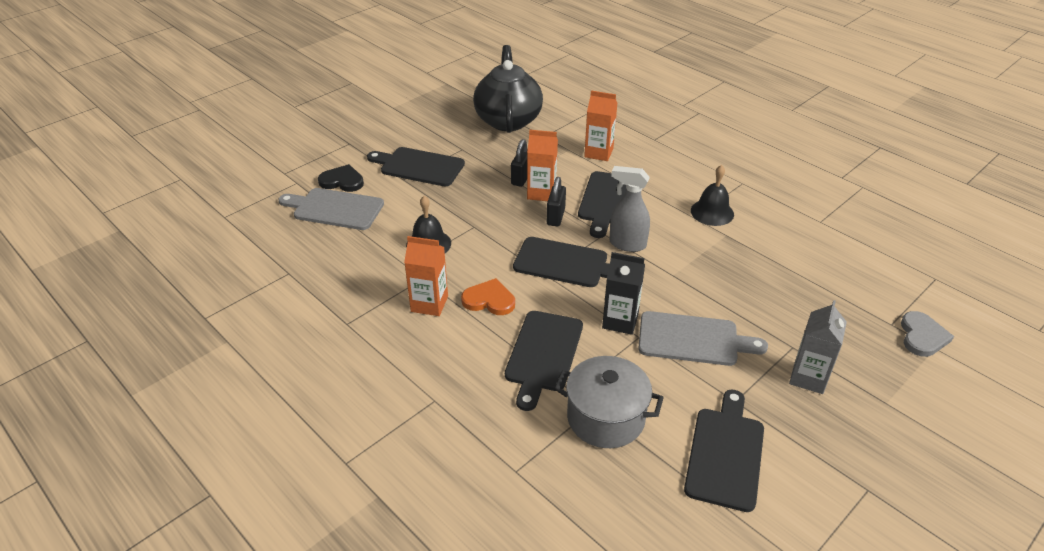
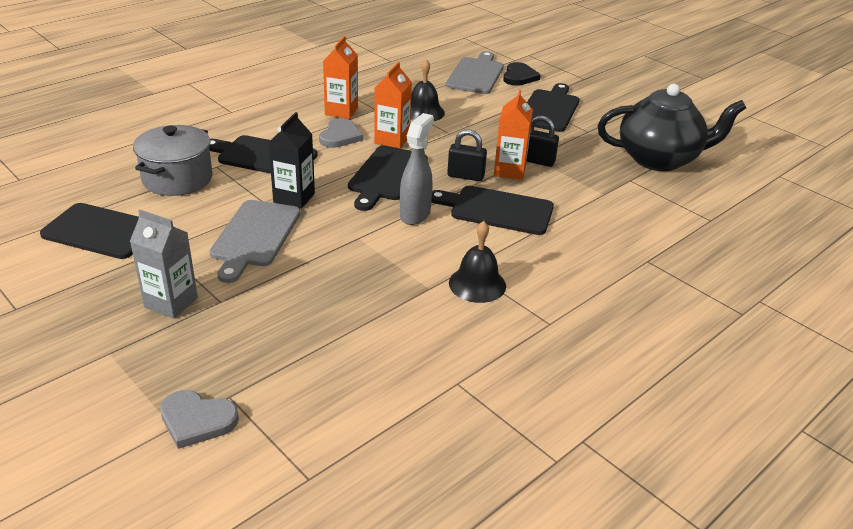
camera: 90 degrees right, 5 degrees down
orange heart [461,278,515,315] -> grey heart [319,118,363,148]
orange carton [584,90,618,161] -> orange carton moved to [374,62,412,148]

